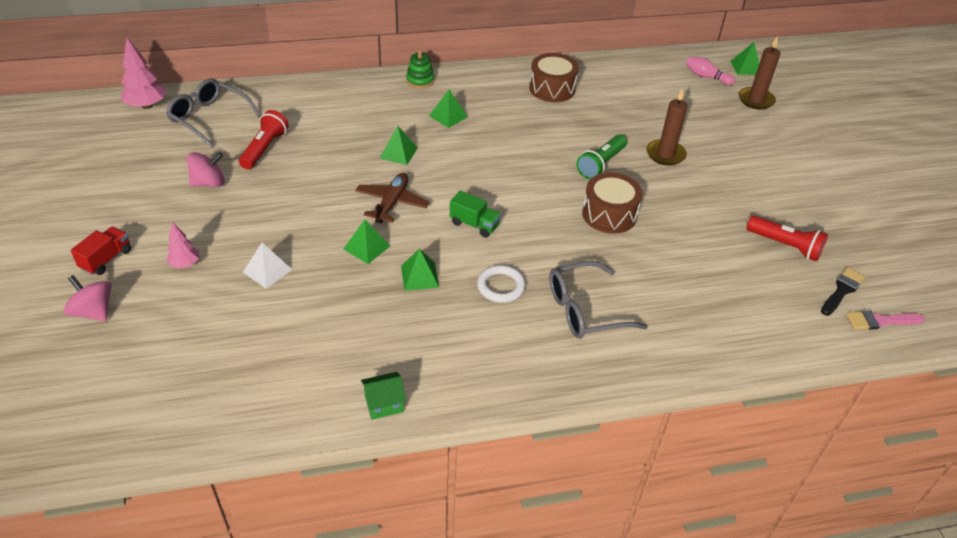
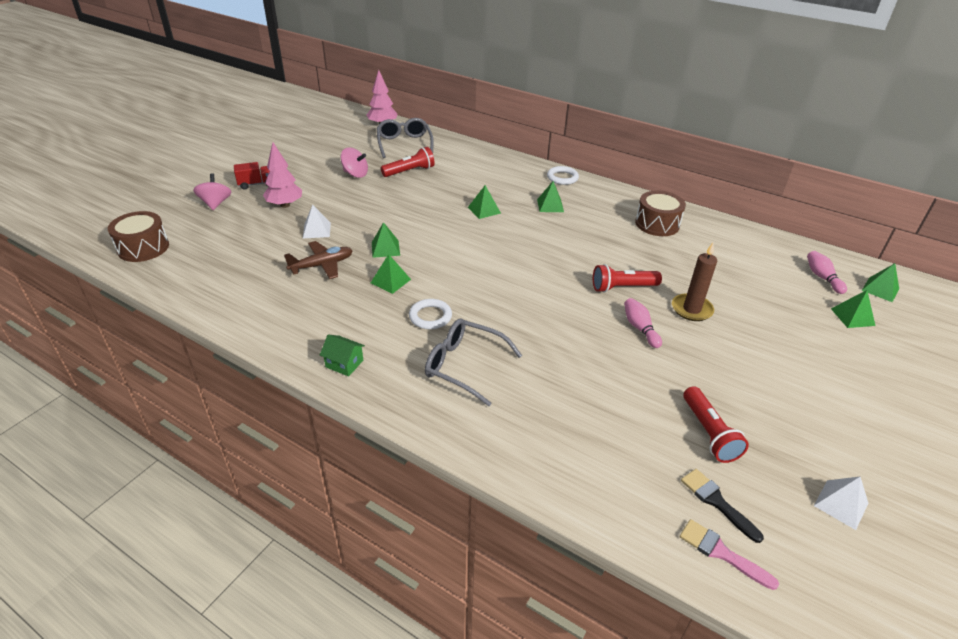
camera: 45 degrees right, 5 degrees down
pink tree [166,222,199,269] -> pink tree [263,143,302,208], size x1.65
brown plane [355,173,430,223] -> brown plane moved to [284,241,353,279]
green house [361,372,406,420] -> green house moved to [320,335,365,376]
green stacking toy [406,50,434,88] -> white ring [547,166,579,185]
green truck [450,191,501,237] -> none
green flashlight [576,134,627,179] -> red flashlight [593,264,662,293]
brown drum [582,172,643,234] -> brown drum moved to [108,211,169,262]
brown candle [739,36,780,110] -> green pyramid [831,290,875,328]
black brush [821,267,865,316] -> black brush turned 120 degrees counterclockwise [681,469,764,543]
none -> pink bowling pin [624,298,662,348]
none -> white pyramid [814,477,868,530]

